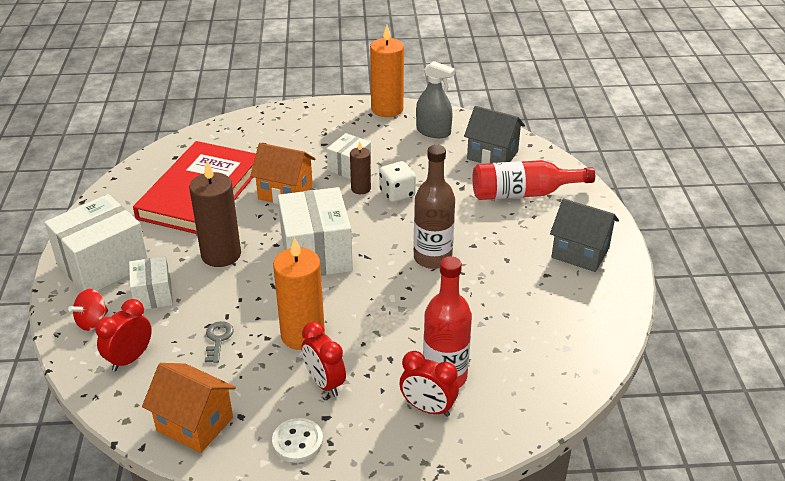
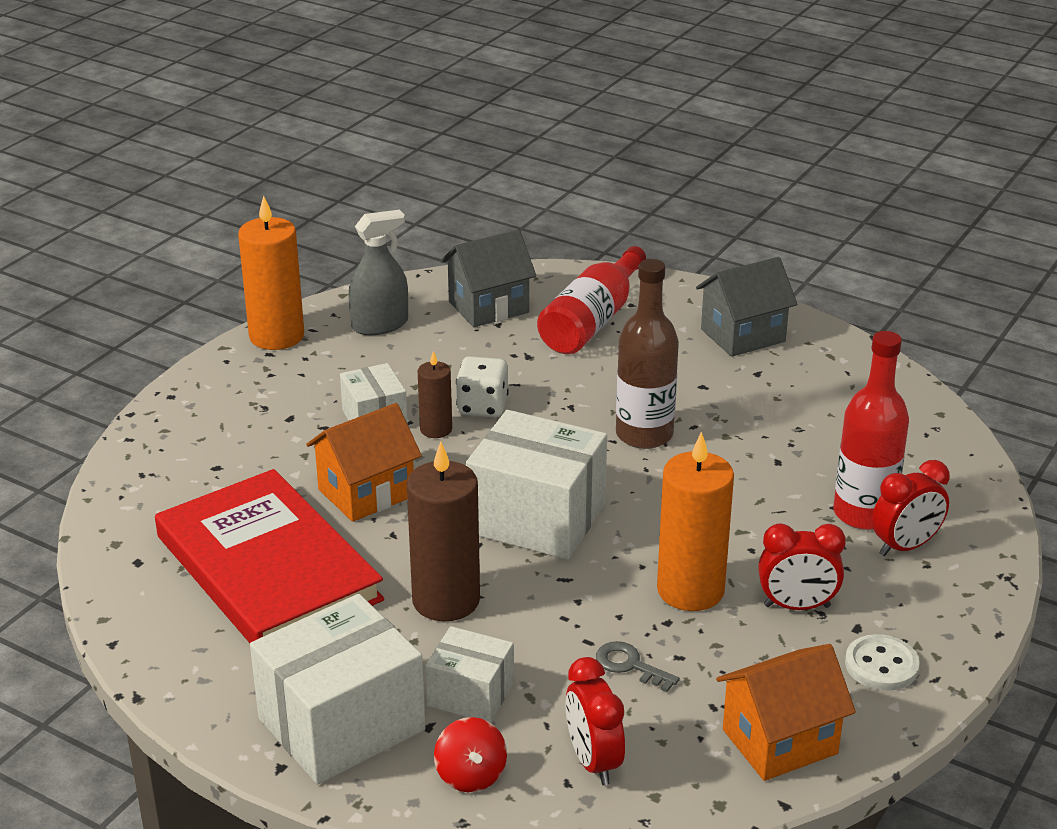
camera: 55 degrees left, 5 degrees down
white box [44,194,148,291] -> white box turned 60 degrees clockwise [250,594,426,784]

